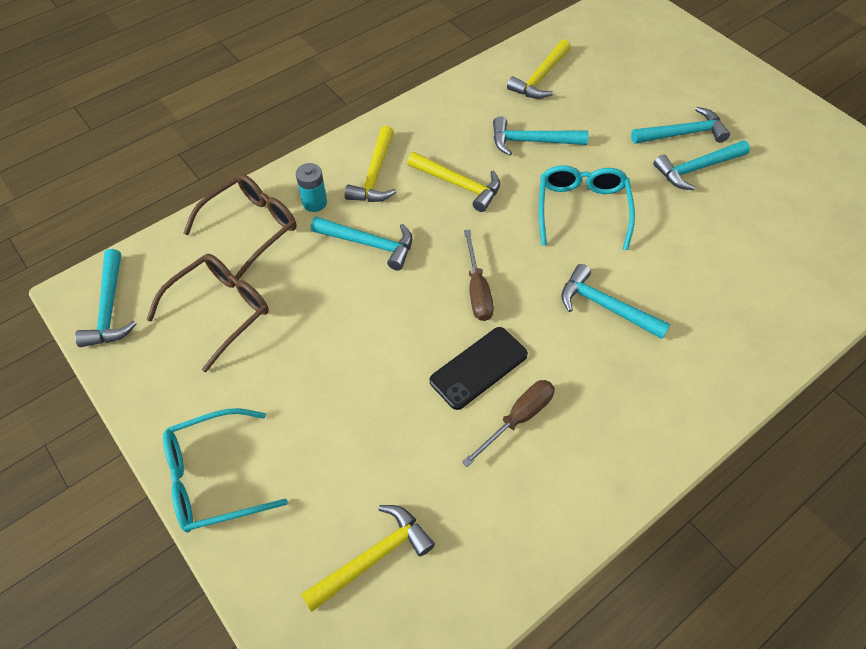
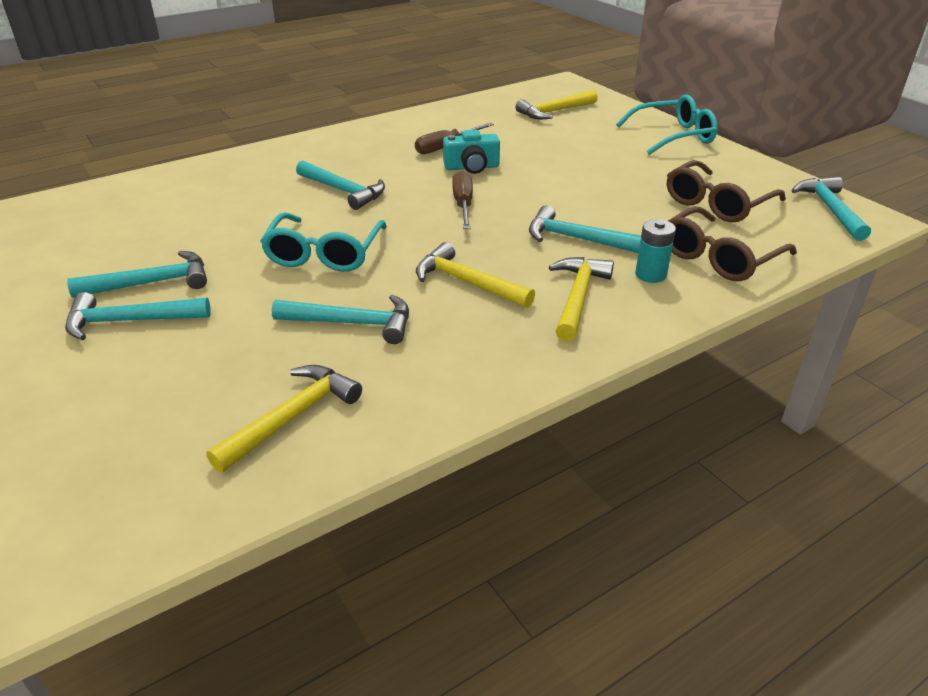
camera: 175 degrees left, 20 degrees down
black phone [430,327,528,410] -> turquoise camera [443,130,500,174]

